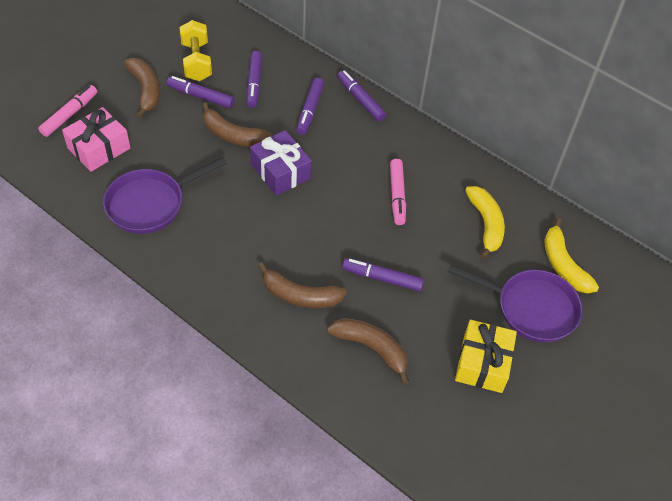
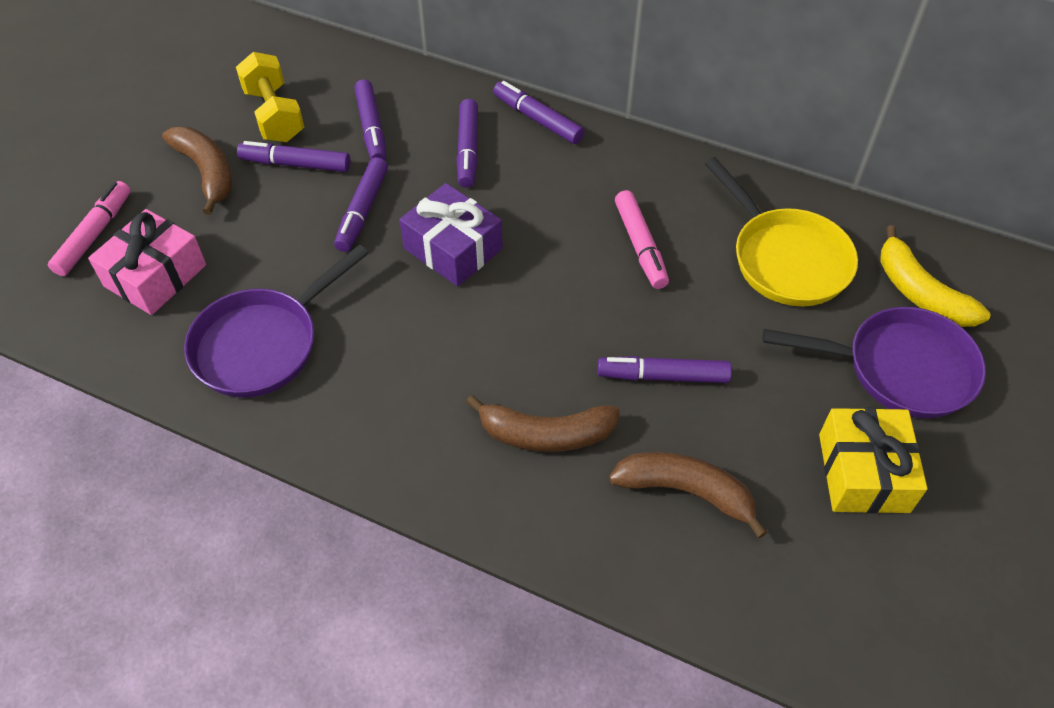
camera: 10 degrees left, 0 degrees up
brown banana [202,102,272,147] -> purple marker [334,157,388,252]
yellow banana [465,186,505,259] -> yellow pan [704,157,858,306]

